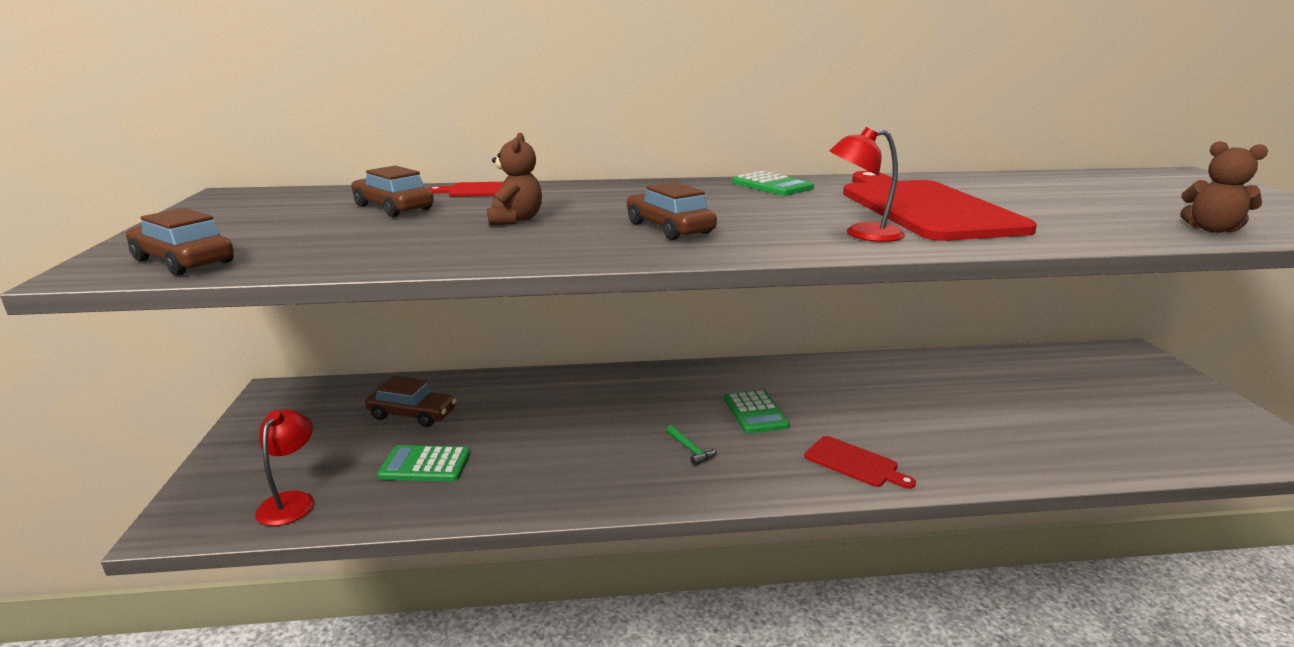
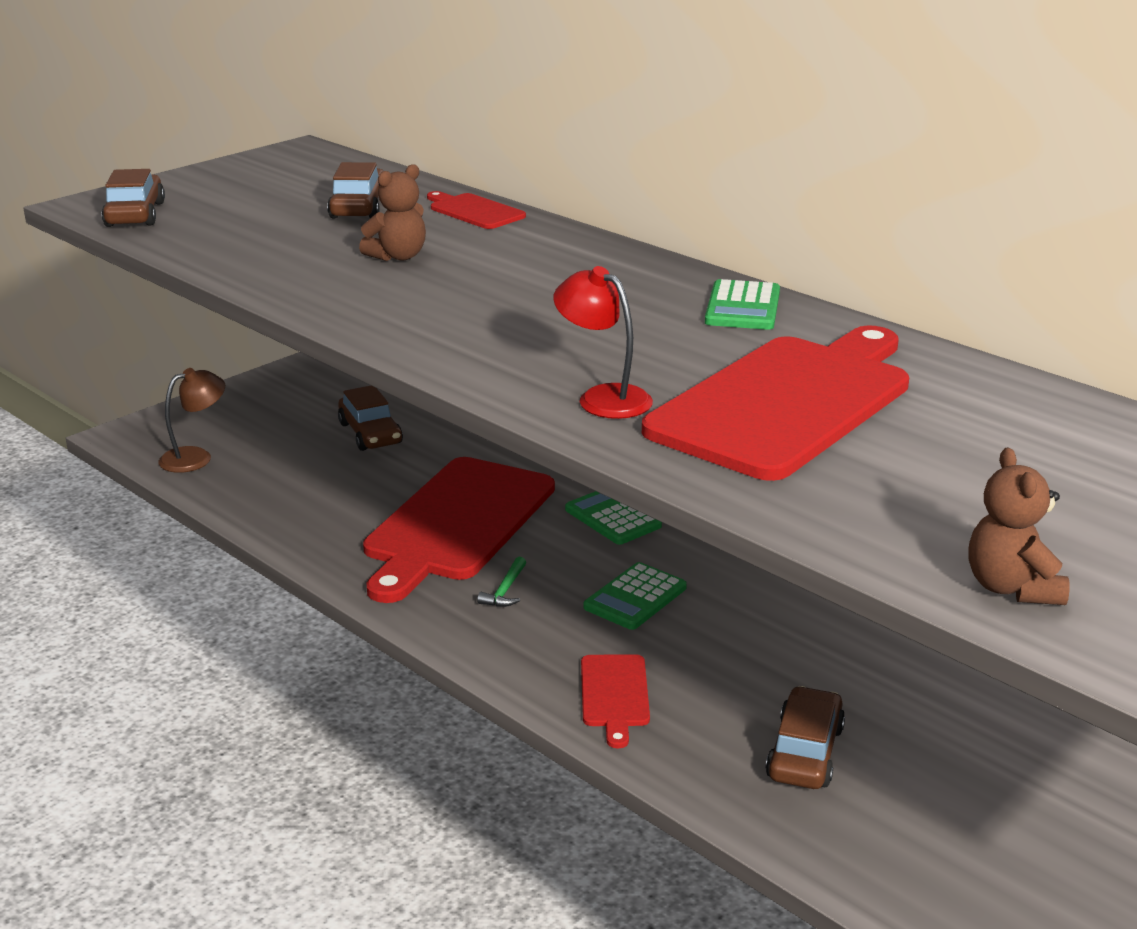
camera: 50 degrees right, 5 degrees up
red lamp [255,409,314,526] -> brown lamp [158,368,225,473]
green calculator [377,445,470,482] -> green calculator moved to [565,491,662,545]
brown car [627,182,717,240] -> brown car moved to [765,686,845,789]
none -> red cutting board [363,457,555,603]

